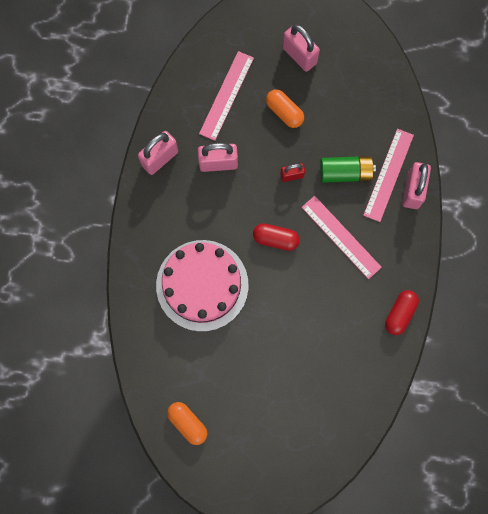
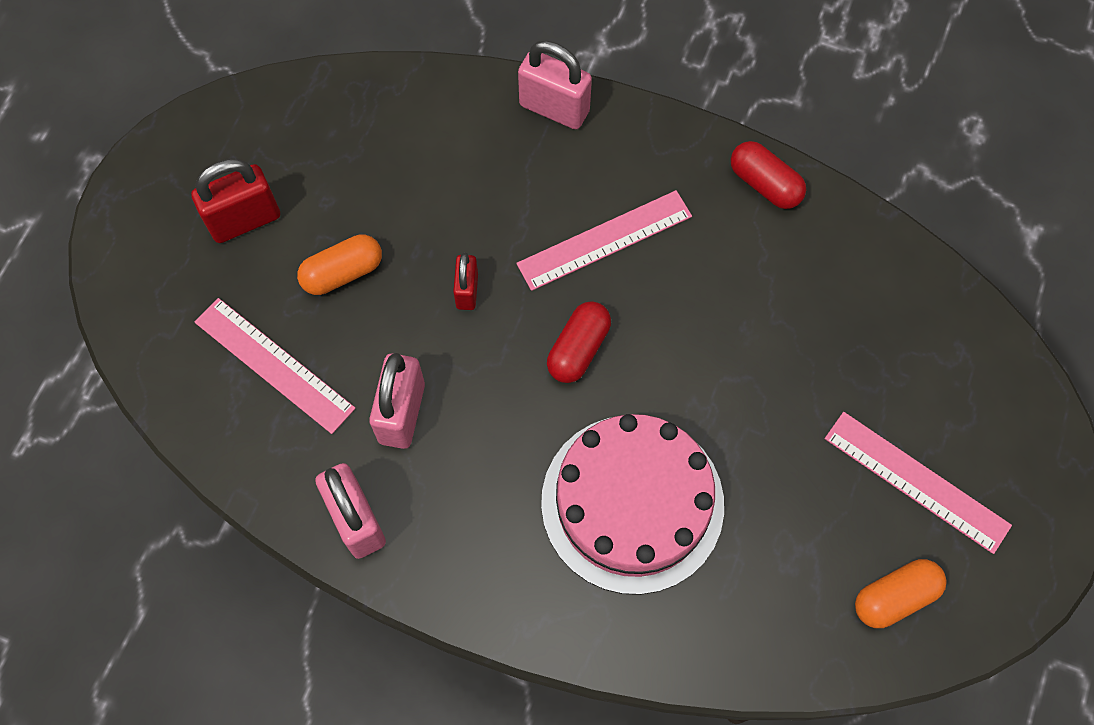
camera: 75 degrees left, 10 degrees down
pink padlock [283,24,320,72] -> red padlock [191,159,280,243]
green battery [320,156,376,183] -> none
pink ruler [363,129,414,222] -> pink ruler moved to [825,412,1012,554]

